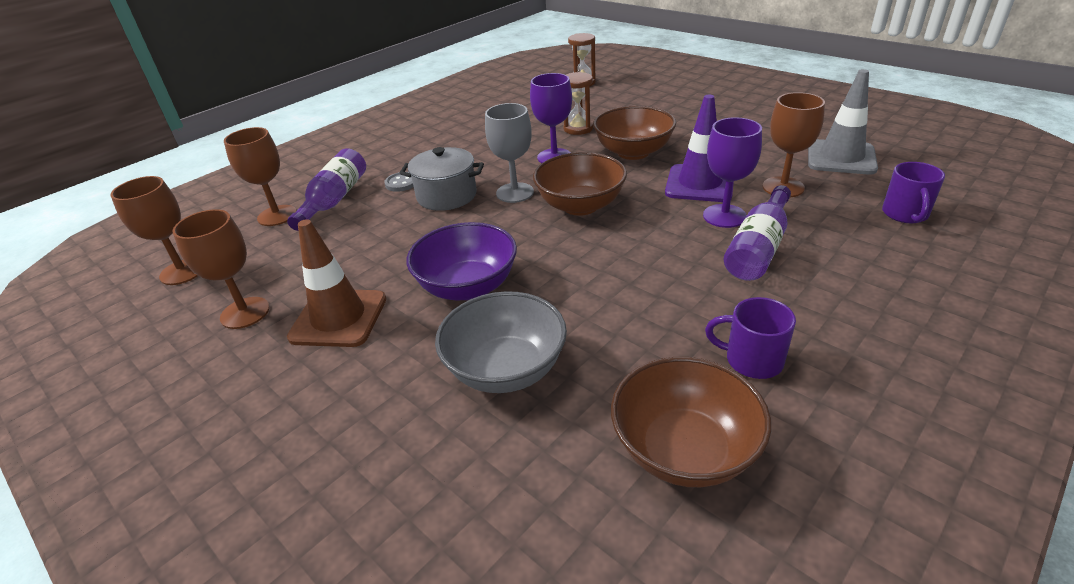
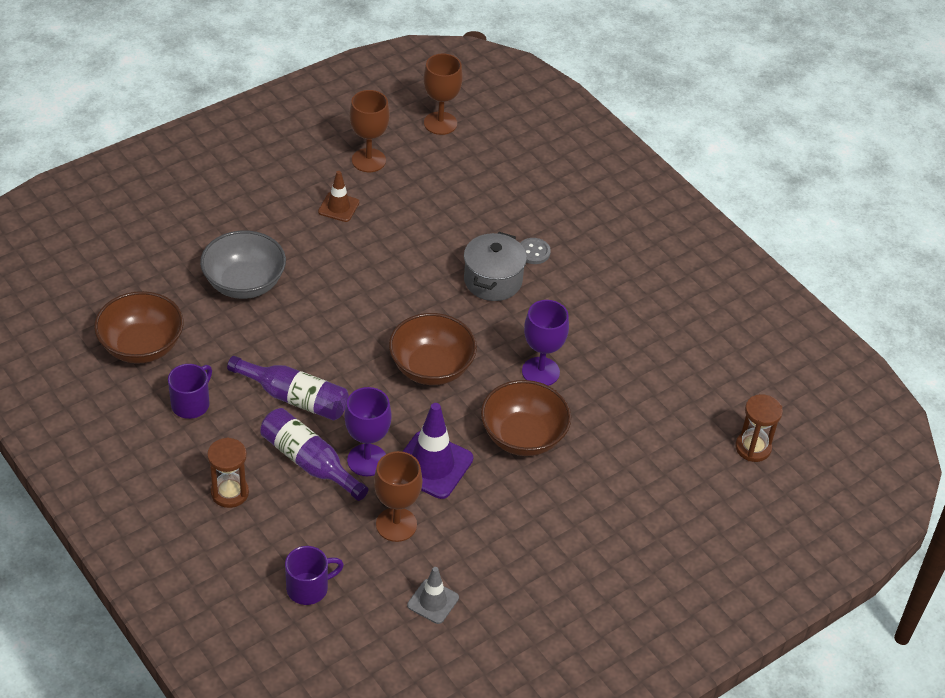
camera: 95 degrees right, 10 degrees up
brown goblet [224,127,296,226] -> none
purple bottle [287,148,366,231] -> purple bottle moved to [227,356,349,421]
brown traffic cone [287,219,386,347] -> brown traffic cone [318,171,359,222], size x0.58
purple bowl [407,222,517,300] -> none
grey goblet [485,103,534,203] -> none
brown hourglass [563,72,593,135] -> brown hourglass moved to [207,438,249,508]
grey traffic cone [808,69,878,175] -> grey traffic cone [407,567,459,624], size x0.58
purple mug [882,162,945,223] -> purple mug turned 135 degrees clockwise [285,546,344,605]

